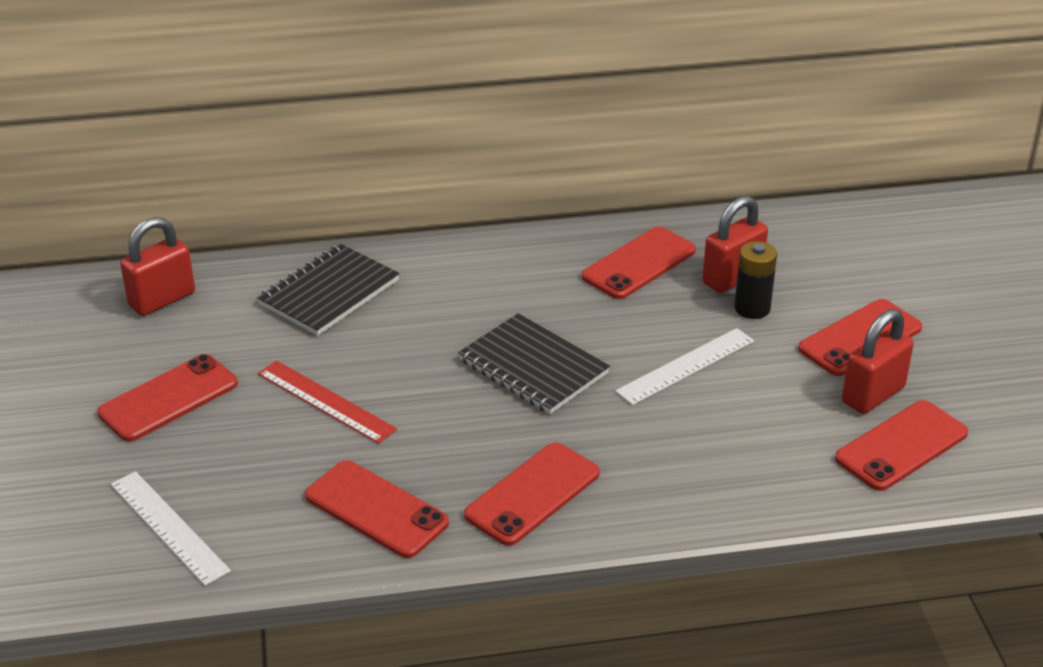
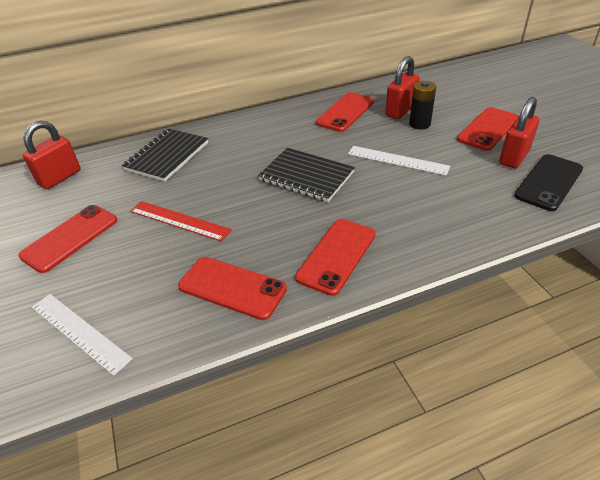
camera: 10 degrees left, 5 degrees up
white ruler [615,328,754,405] -> white ruler turned 75 degrees clockwise [348,146,450,176]
red phone [835,400,968,491] -> black phone [514,154,583,211]

